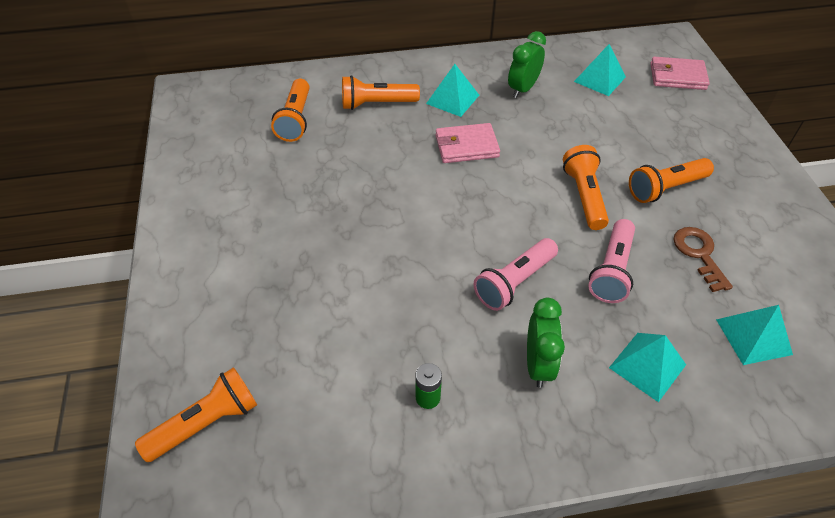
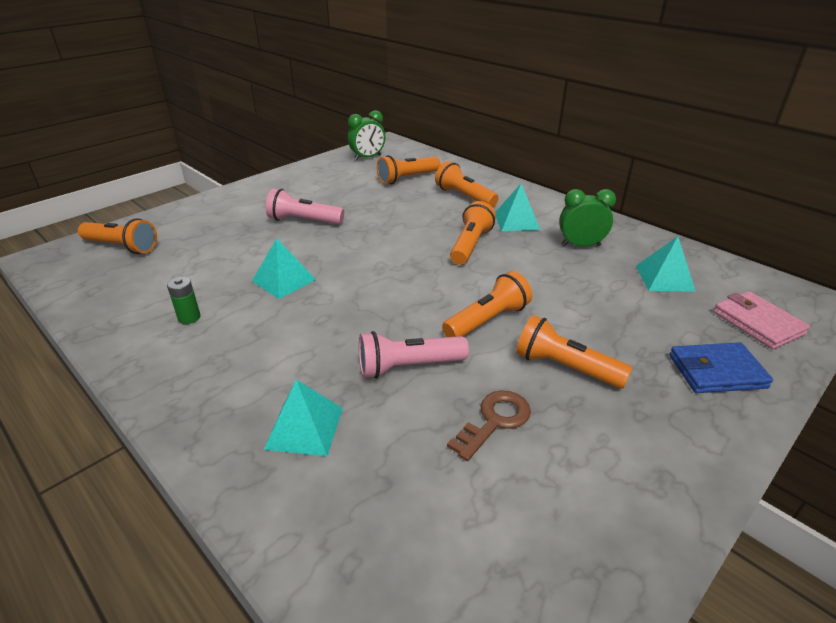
camera: 55 degrees right, 15 degrees down
pink wallet [436,123,500,163] -> orange flashlight [450,201,496,265]
pink flashlight [474,238,558,311] -> pink flashlight moved to [266,188,344,224]
green clock [527,298,565,388] -> green clock moved to [348,110,385,161]
turquoise pyramid [716,305,793,365] -> turquoise pyramid moved to [252,238,316,299]
none -> blue wallet [669,342,773,393]

